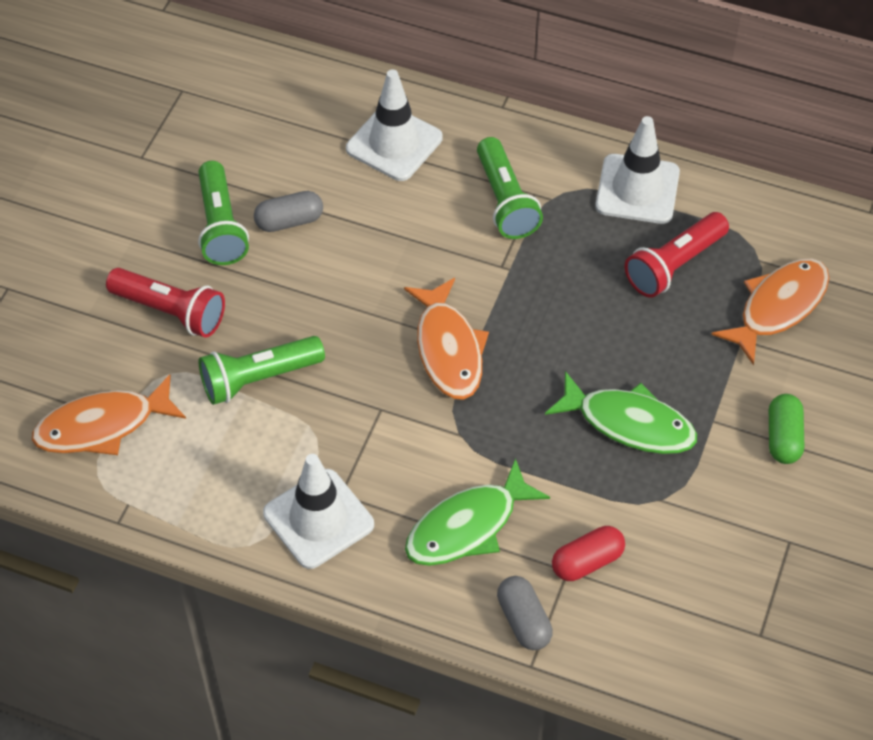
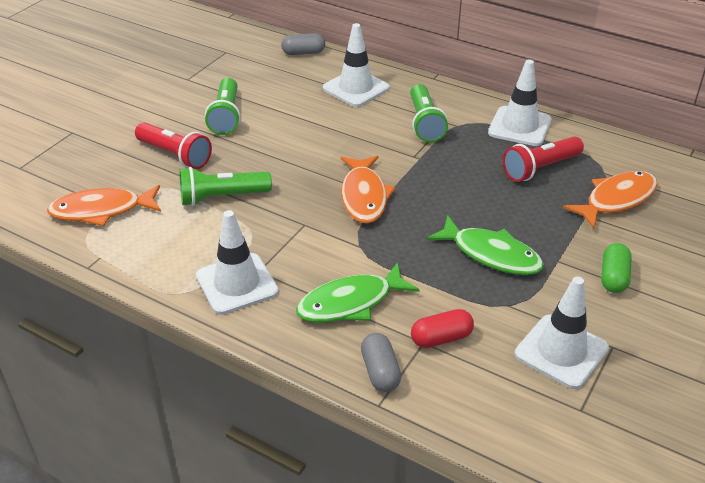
camera: 10 degrees right, 15 degrees down
grey capsule [254,191,323,232] -> grey capsule moved to [281,33,325,55]
none -> white traffic cone [515,276,609,389]

